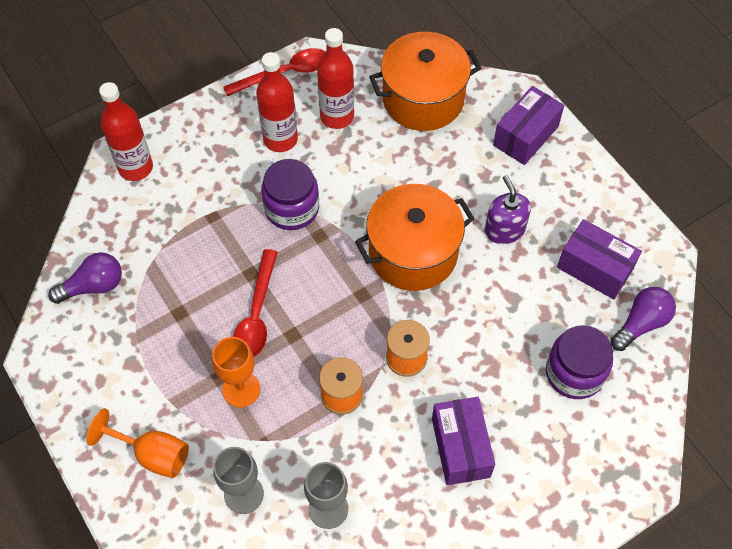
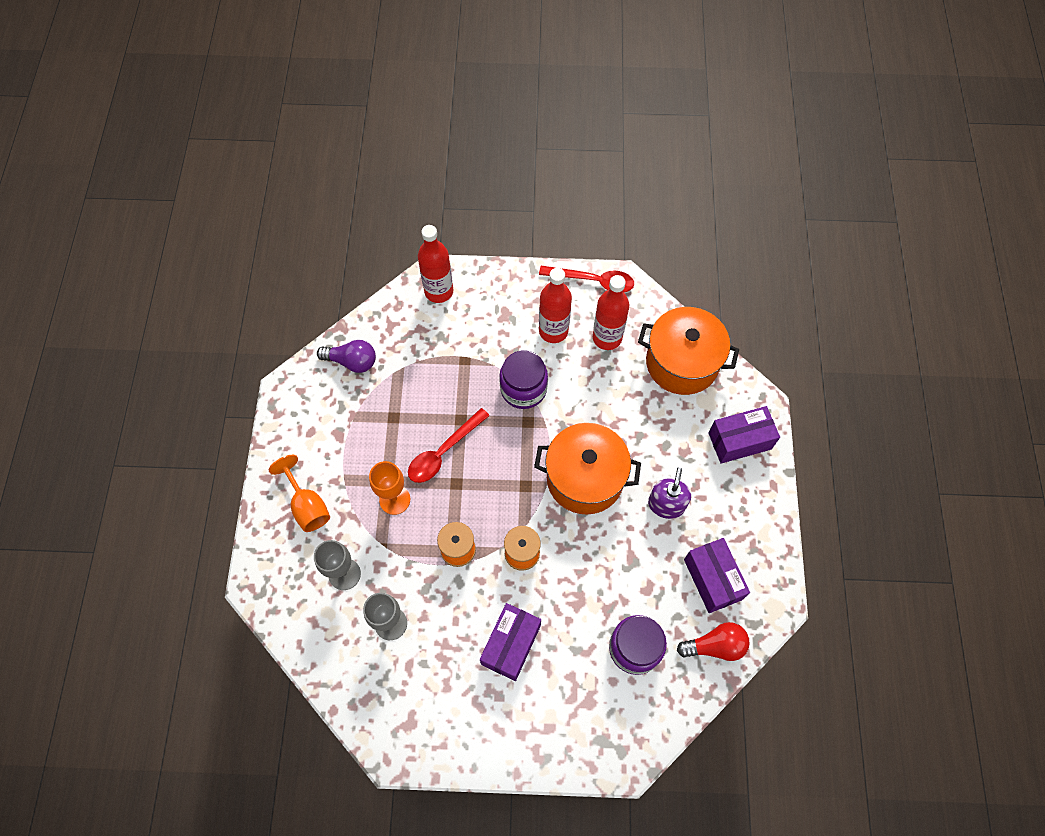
camera: 35 degrees right, 5 degrees up
purple light bulb [611,287,676,351] -> red light bulb [677,622,750,661]

